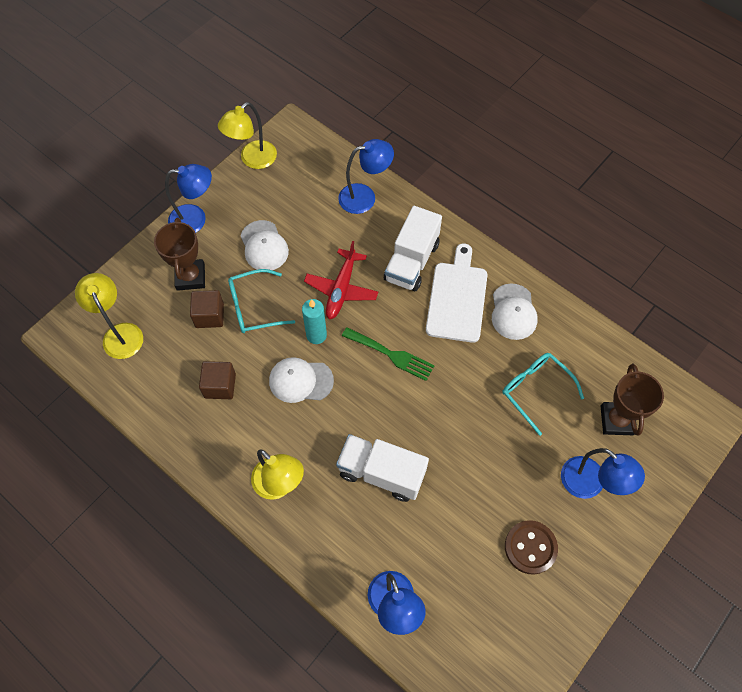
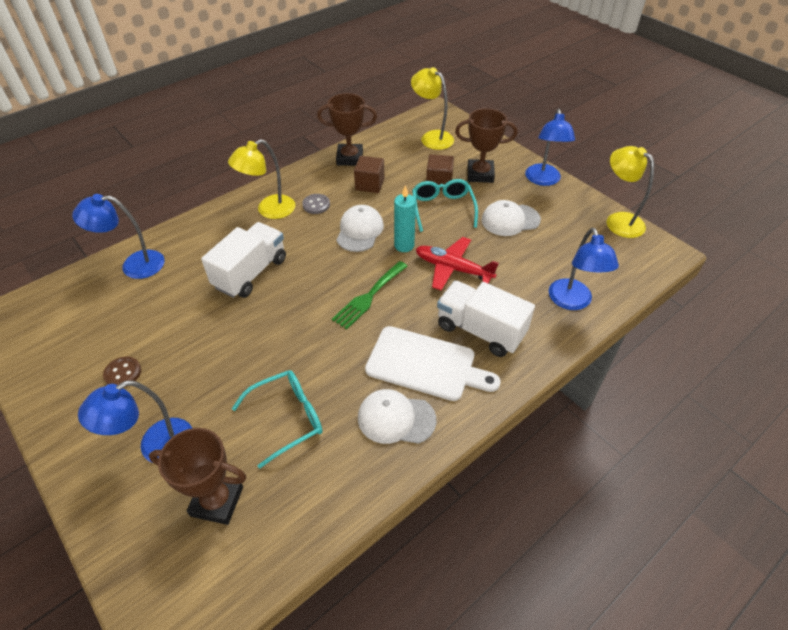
camera: 100 degrees right, 15 degrees down
yellow lamp [75,273,143,359] -> yellow lamp turned 120 degrees counterclockwise [411,67,454,150]
brown button [505,520,558,575] -> brown button [103,356,141,387], size x0.64
none -> grey button [302,194,330,214]
none -> brown trophy [317,93,377,166]

